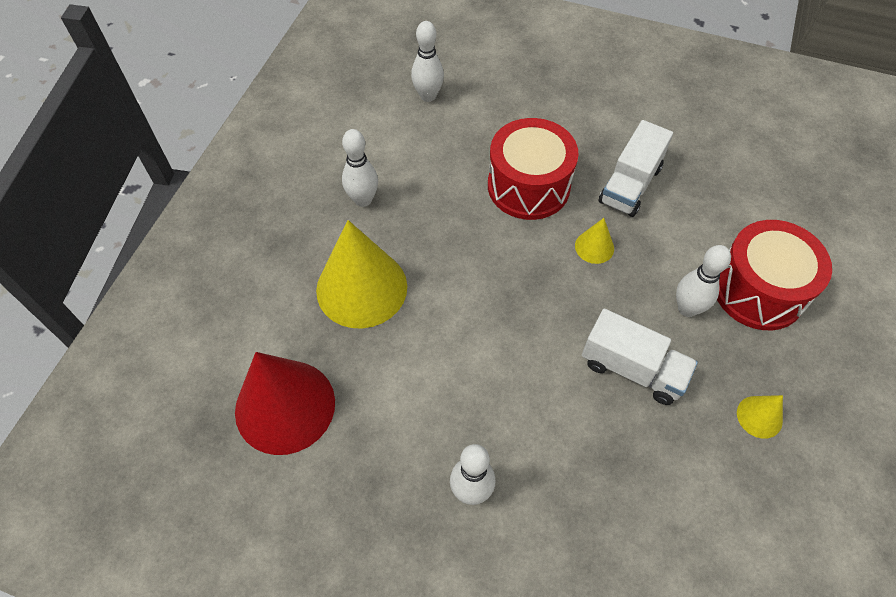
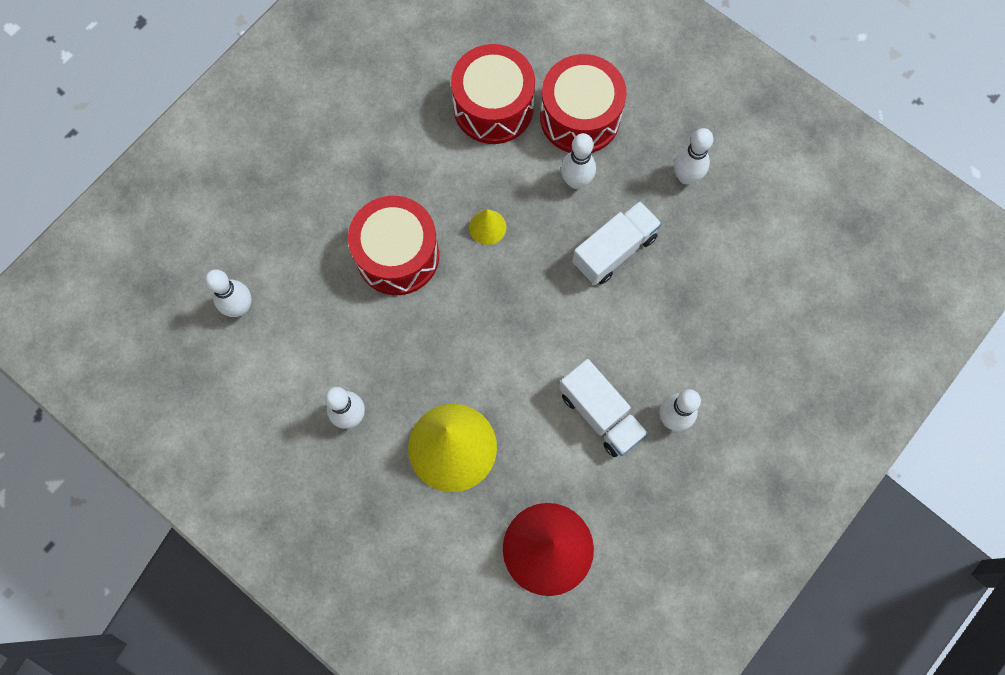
camera: 70 degrees left, 15 degrees up
white truck [599,120,673,217] -> white truck moved to [559,359,648,457]
yellow cone [737,395,783,439] -> white bowling pin [674,128,713,184]
none -> red drum [451,44,535,144]

